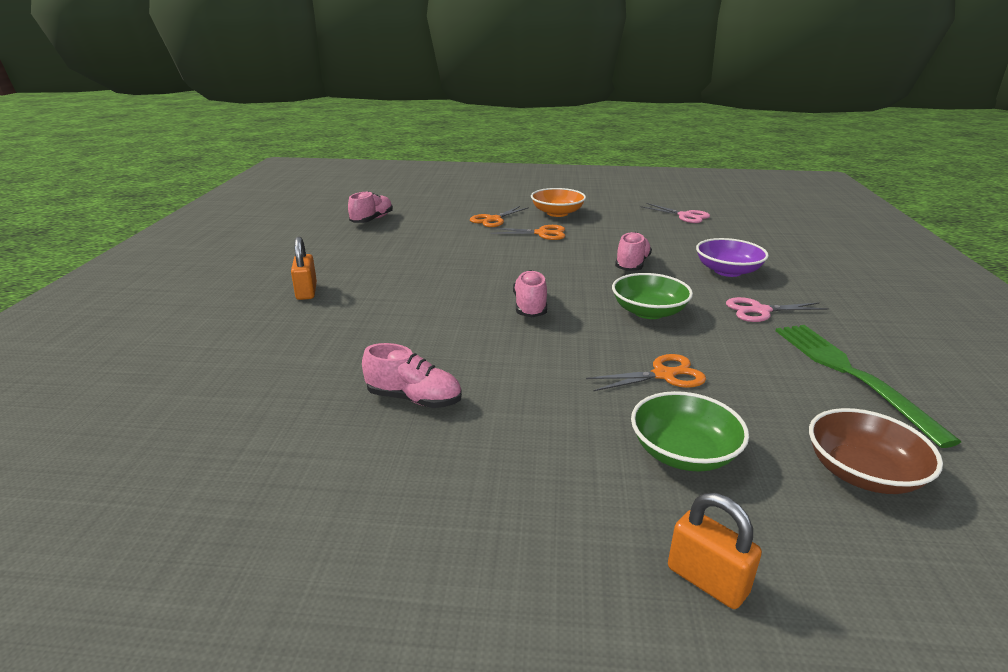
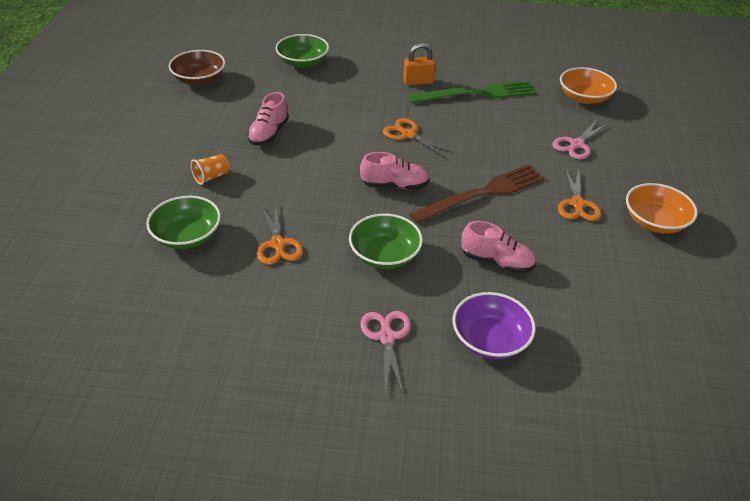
camera: 90 degrees right, 15 degrees up
pink shoe [348,191,393,223] -> orange bowl [560,67,617,104]
orange scissors [470,206,529,227] -> orange scissors moved to [383,118,453,158]
pink scissors [641,203,710,223] -> pink scissors moved to [552,120,608,159]
orange padlock [668,493,762,609] -> none
green fork [776,325,961,448] -> green fork moved to [408,81,536,103]
brown bowl [809,408,943,494] -> brown bowl moved to [169,50,225,86]
none -> orange cup [191,154,229,185]
none -> green bowl [275,34,329,68]
none -> brown fork [409,164,545,224]

